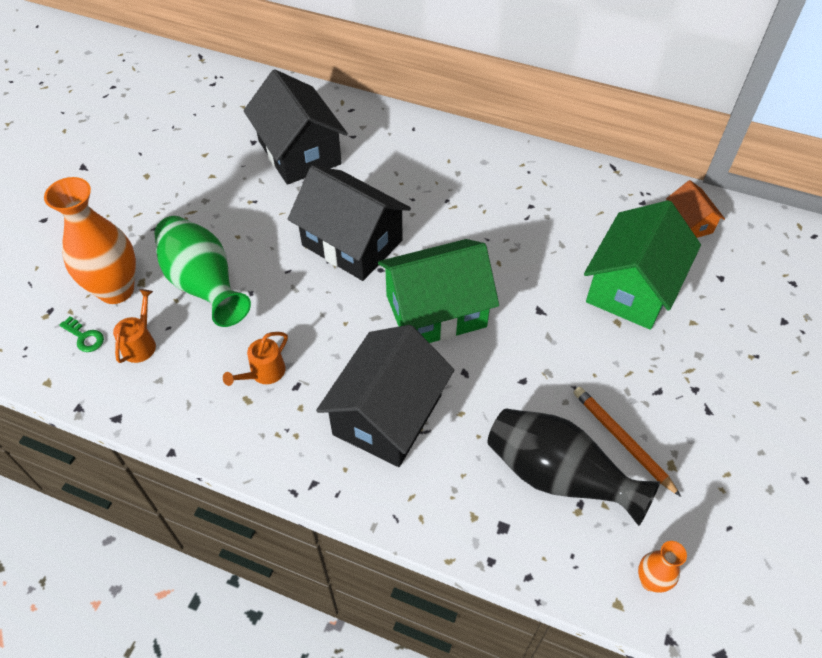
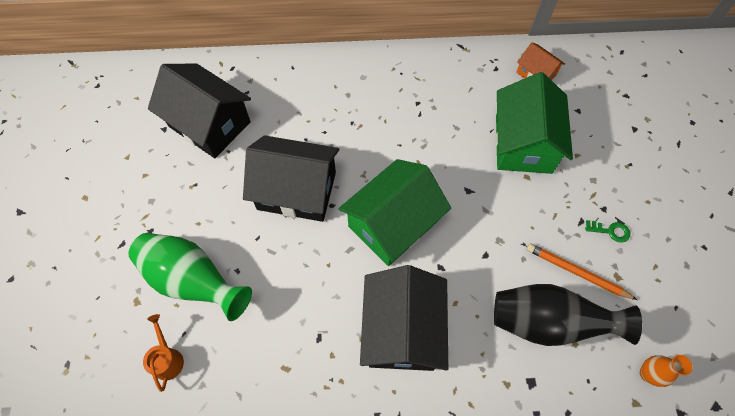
camera: 25 degrees left, 10 degrees up
orange vase [44,177,136,304] -> none
green key [59,316,104,352] -> green key moved to [585,220,630,242]
orange watering can [223,332,288,386] -> none

